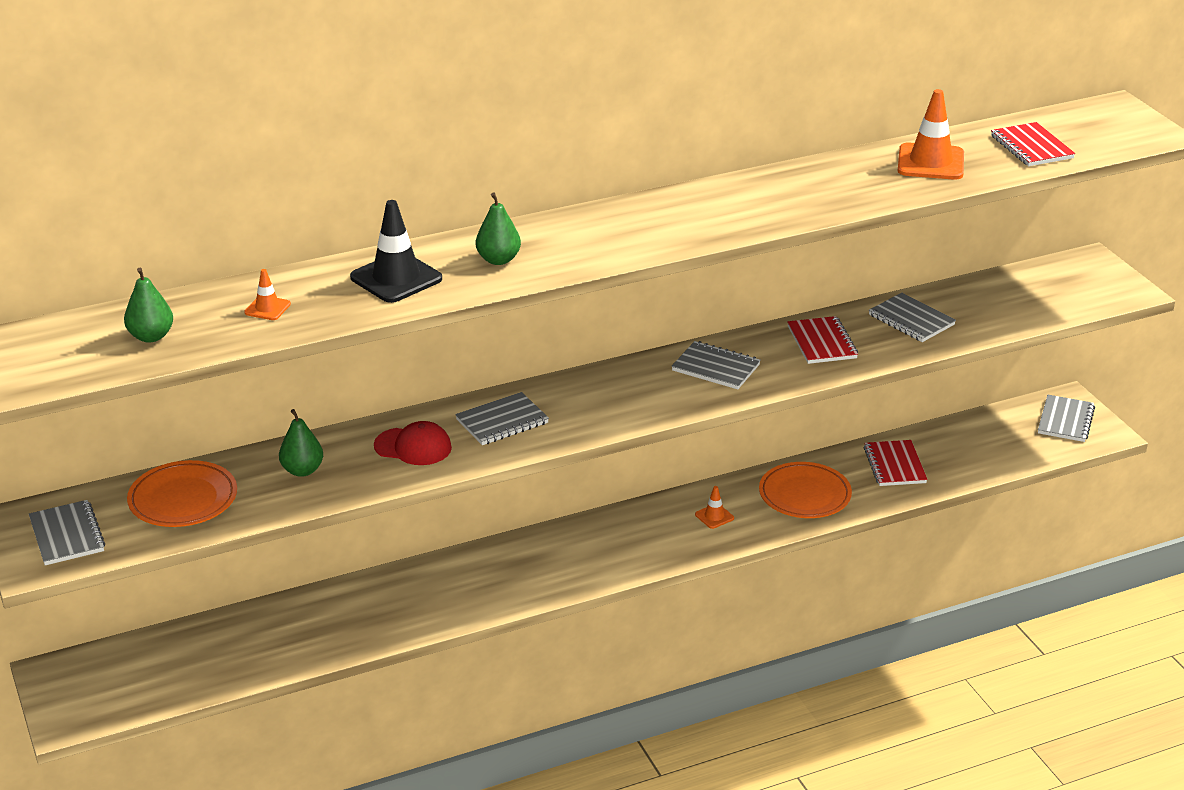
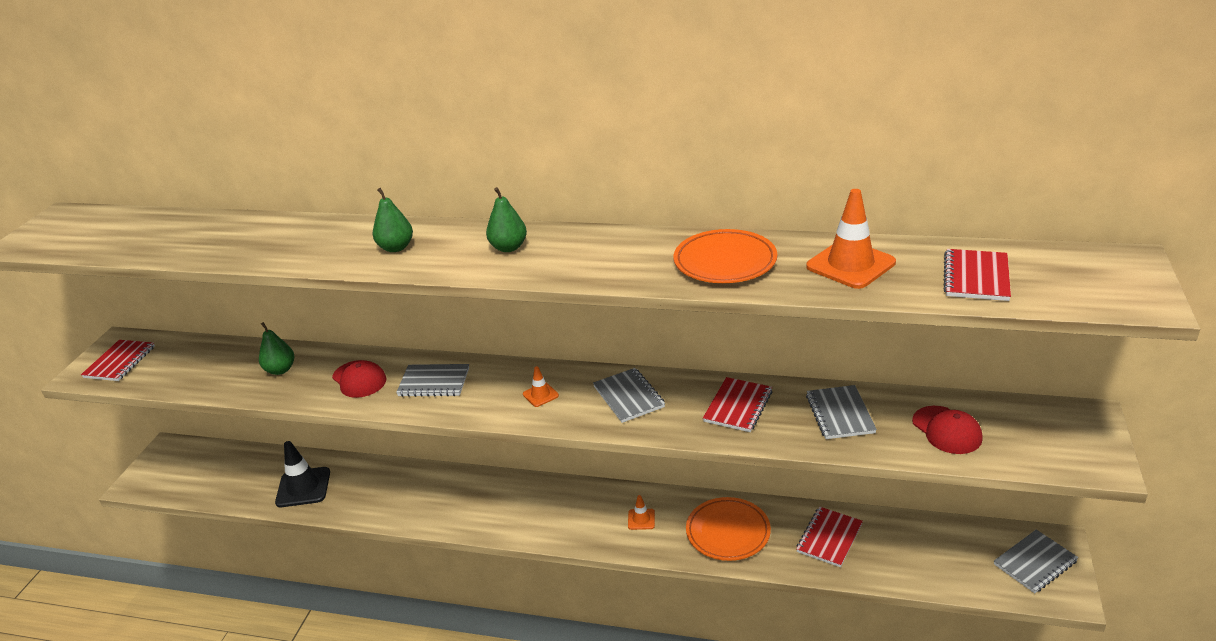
camera: 40 degrees right, 0 degrees up
grey notebook [29,500,105,565] -> red notebook [81,340,155,381]
green pear [124,268,173,342] -> green pear moved to [486,187,527,252]
orange plate [127,460,237,527] -> orange plate moved to [674,229,777,283]
orange traffic cone [244,269,291,320] -> orange traffic cone moved to [523,366,559,407]
black traffic cone [350,200,442,303] -> black traffic cone moved to [275,441,330,507]
none -> red cap [912,406,983,454]

